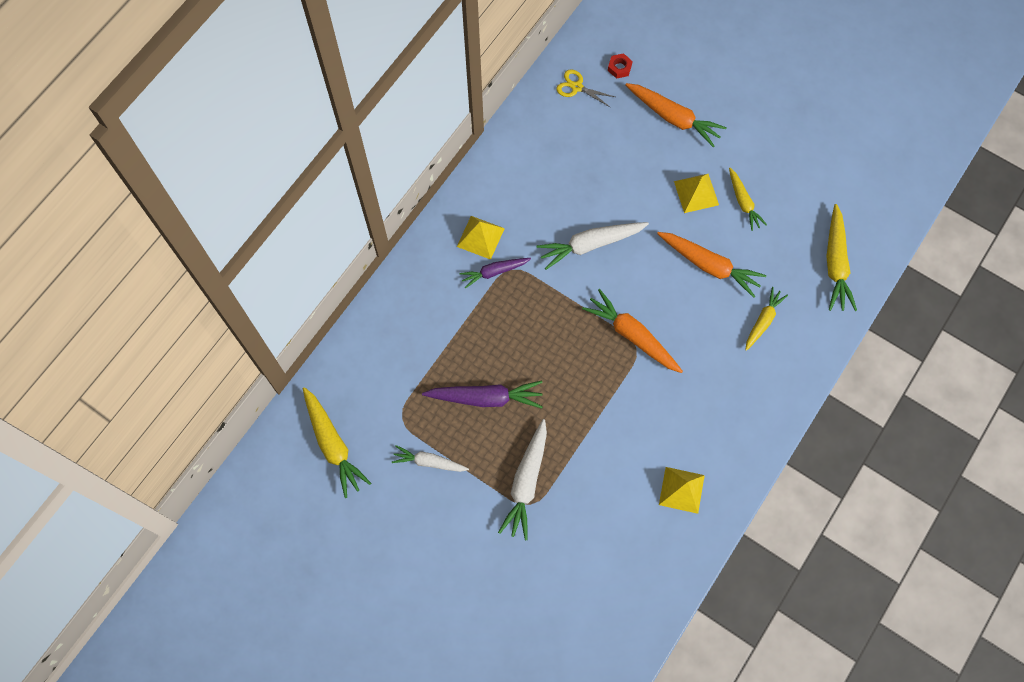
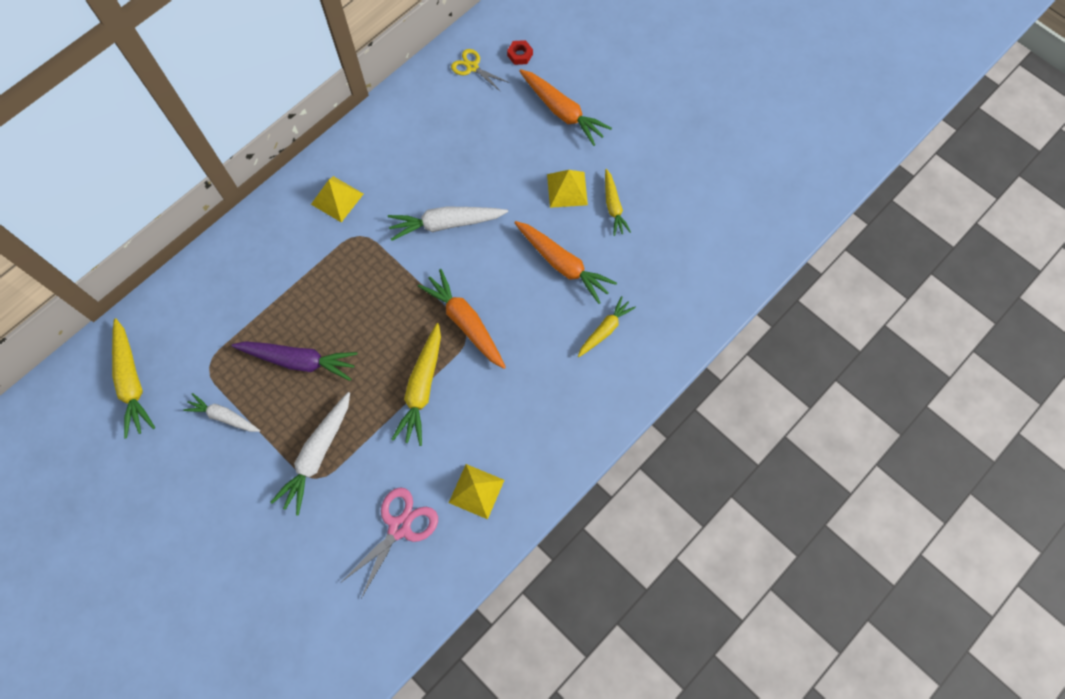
camera: 10 degrees right, 0 degrees up
purple carrot [459,258,531,289] -> none
yellow carrot [826,204,857,311] -> yellow carrot moved to [391,323,441,446]
none -> pink scissors [340,487,438,598]

